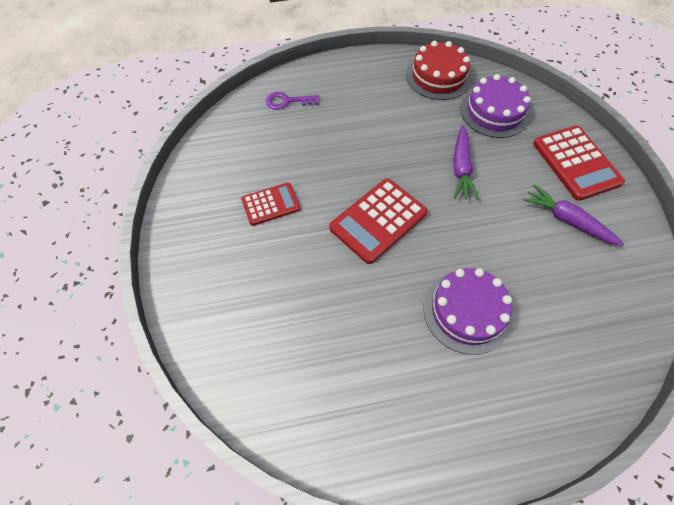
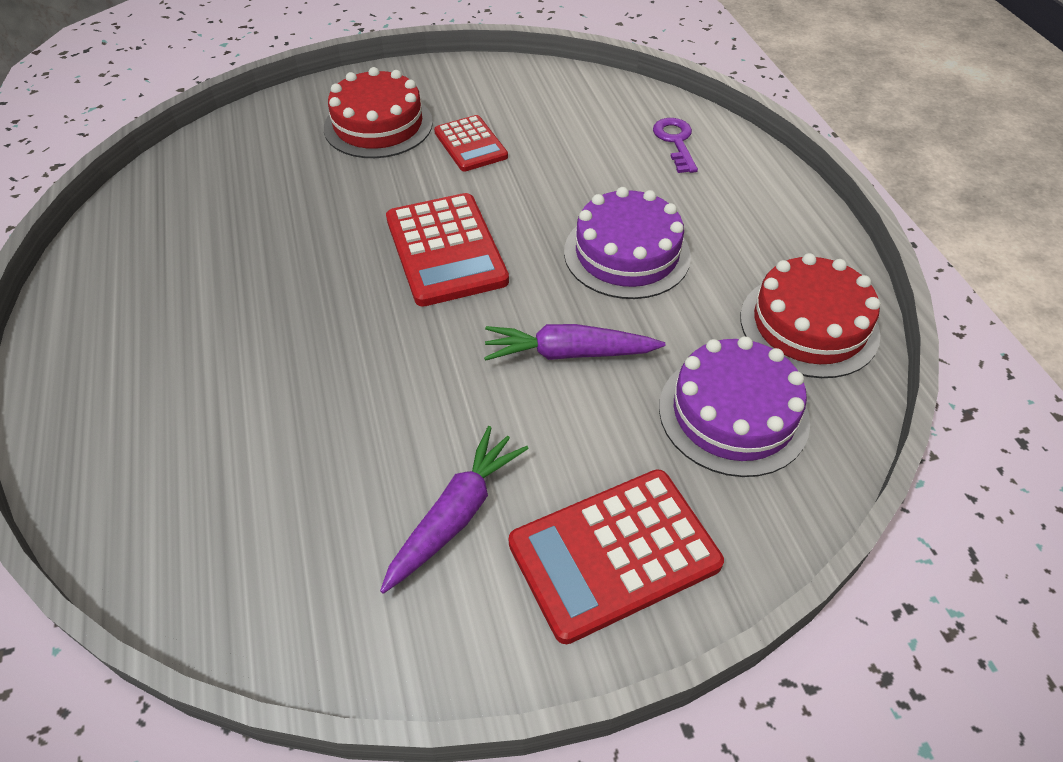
camera: 85 degrees right, 10 degrees down
red calculator [329,178,428,264] -> red calculator turned 150 degrees counterclockwise [386,193,509,307]
purple cake [423,268,513,355] -> purple cake moved to [564,187,691,299]
none -> red cake [324,67,433,158]

